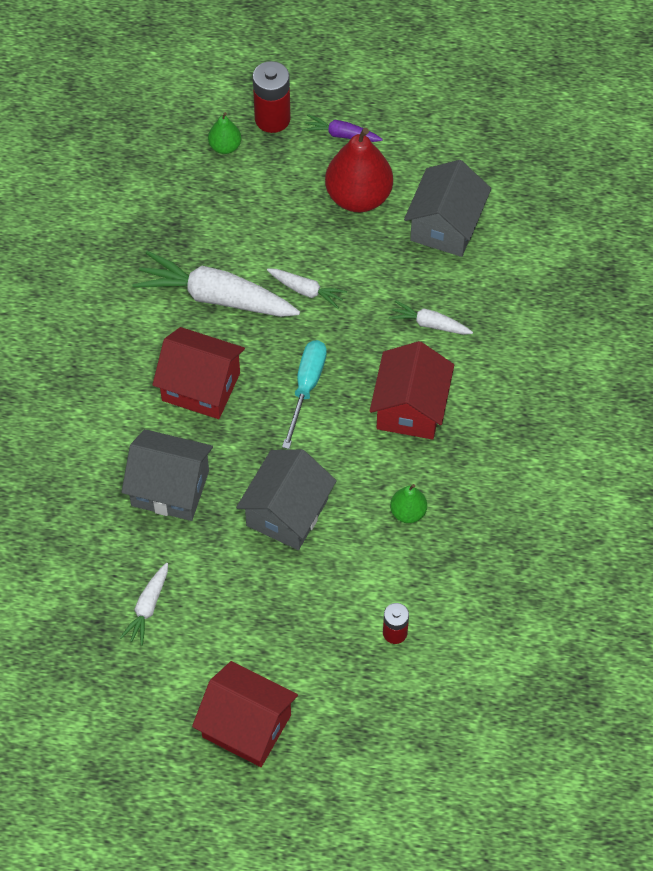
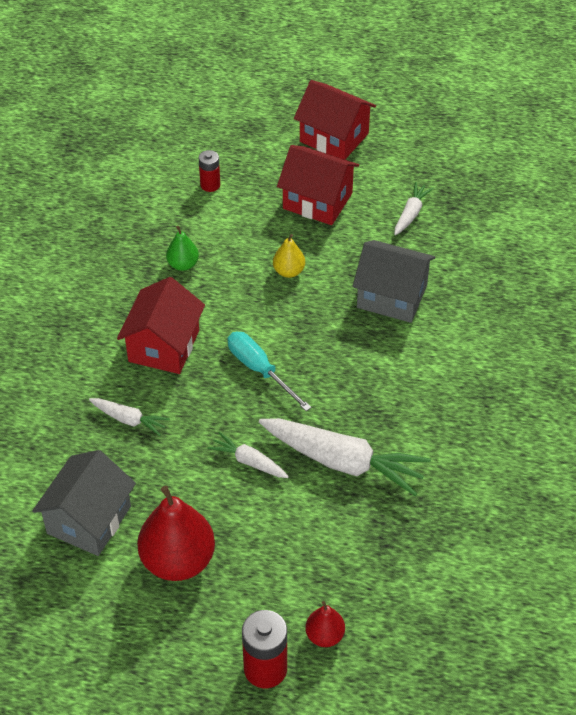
camera: 175 degrees left, 10 degrees down
red house [152,327,245,419] -> red house moved to [277,145,359,225]
green pear [208,112,241,154] -> red pear [305,601,345,647]
grey house [236,449,337,550] -> yellow pear [273,234,305,278]
turquoise screwdriver [282,340,327,449] -> turquoise screwdriver turned 120 degrees clockwise [227,332,312,411]
purple carrot [302,114,383,142] -> none

